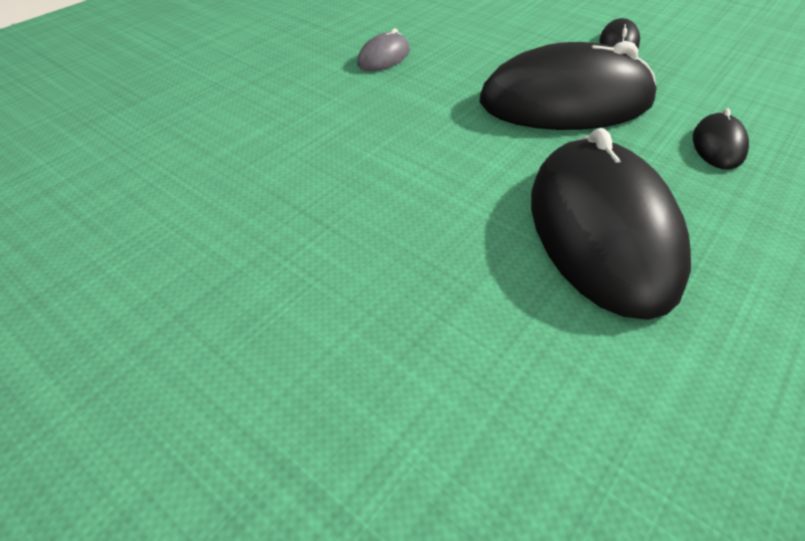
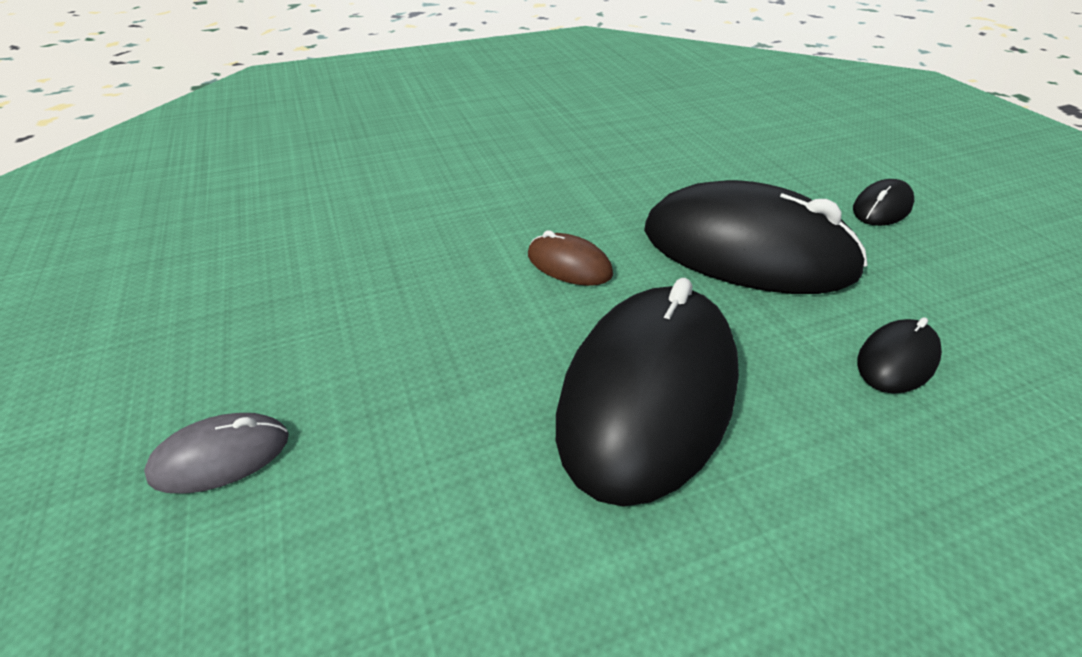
camera: 30 degrees right, 5 degrees down
grey mouse [357,28,410,71] -> grey mouse moved to [144,413,289,494]
none -> brown mouse [528,230,613,286]

